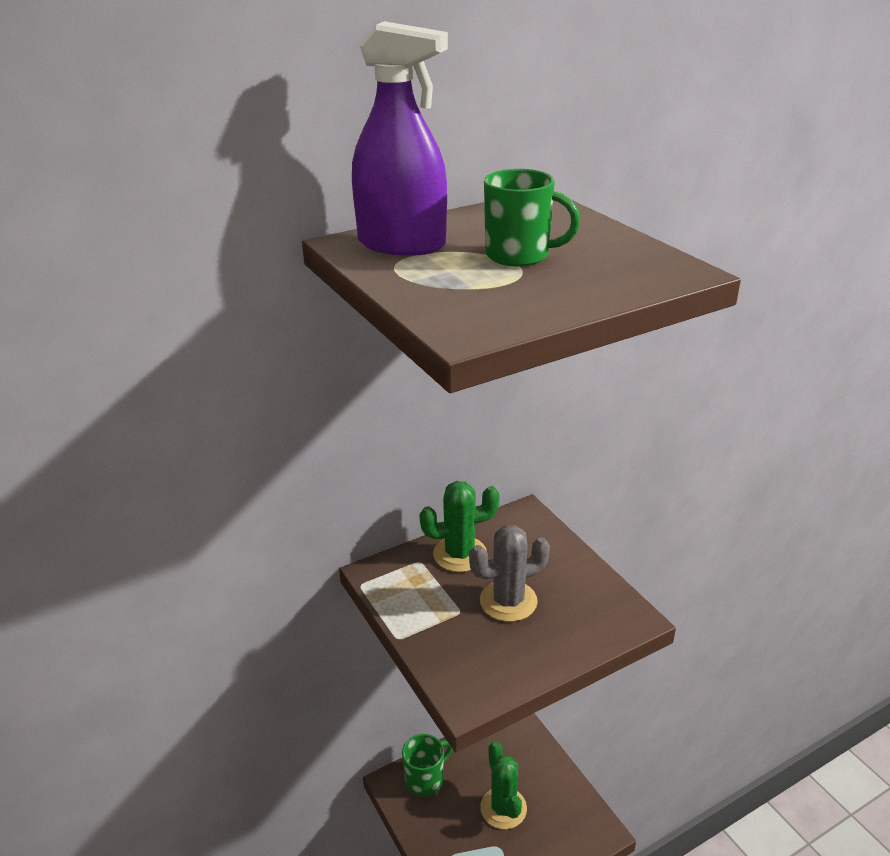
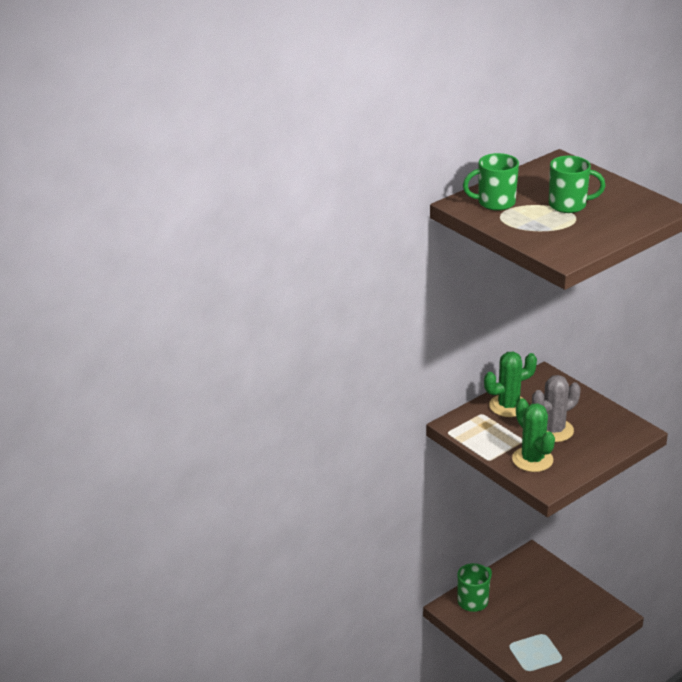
camera: 10 degrees left, 0 degrees up
purple spray bottle [352,21,448,256] -> green mug [463,153,519,211]
green cactus [480,741,527,829] -> green cactus moved to [512,398,555,472]

